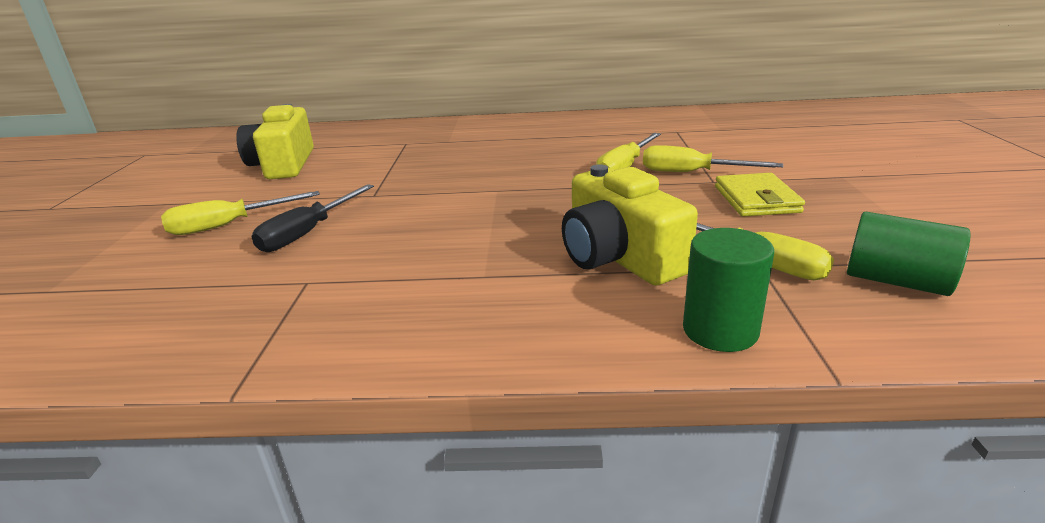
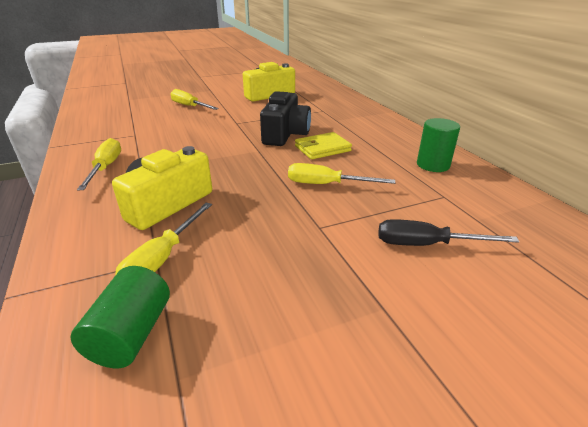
camera: 65 degrees right, 5 degrees up
black screwdriver [251,184,374,252] -> black screwdriver moved to [379,219,519,246]
yellow screwdriver [643,145,783,172] -> yellow screwdriver moved to [77,138,121,190]
green cylinder [683,228,774,352] -> green cylinder moved to [417,118,460,172]
yellow wallet [715,173,805,216] -> yellow wallet moved to [295,132,352,159]
none -> black camera [260,91,311,146]

